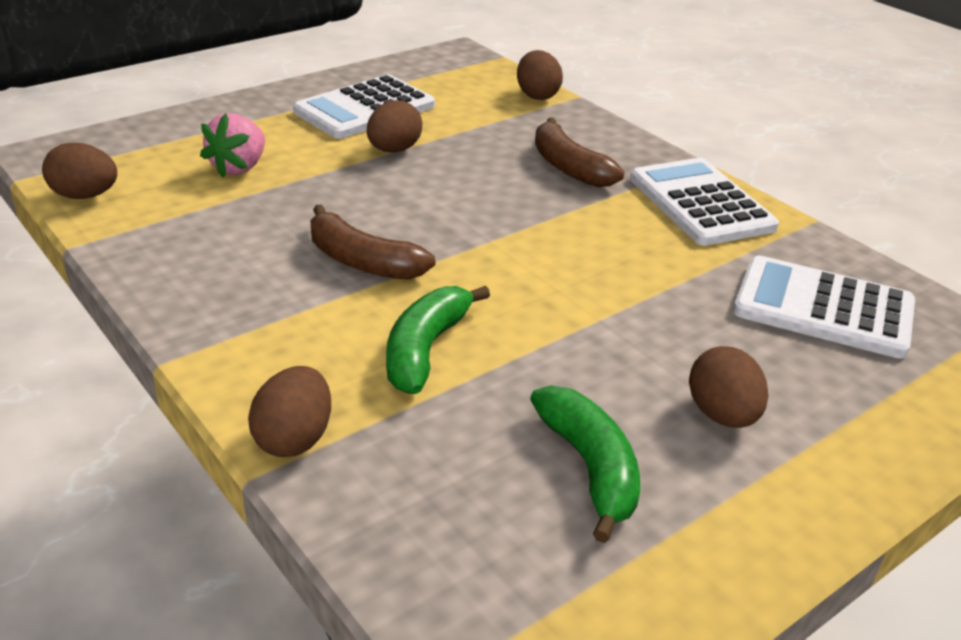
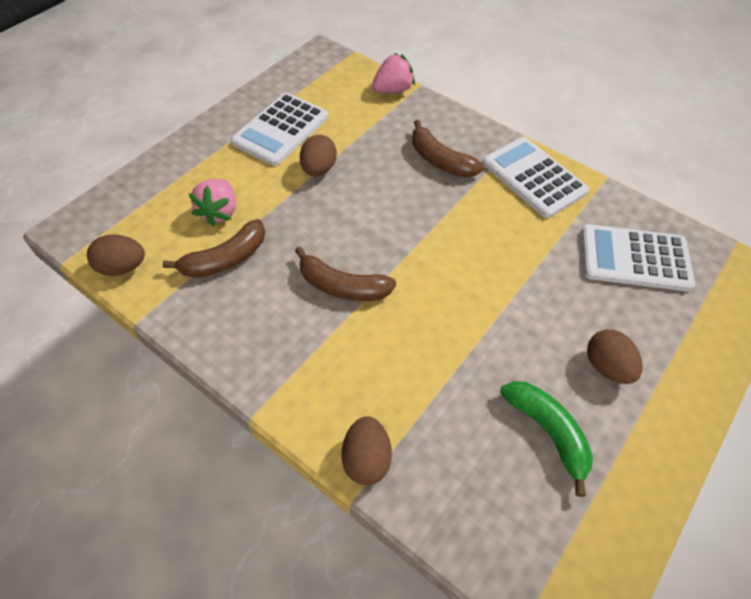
camera: 15 degrees left, 20 degrees up
green banana [386,286,490,394] -> none
brown egg [517,50,563,100] -> pink strawberry [372,53,415,93]
none -> brown banana [162,219,265,278]

